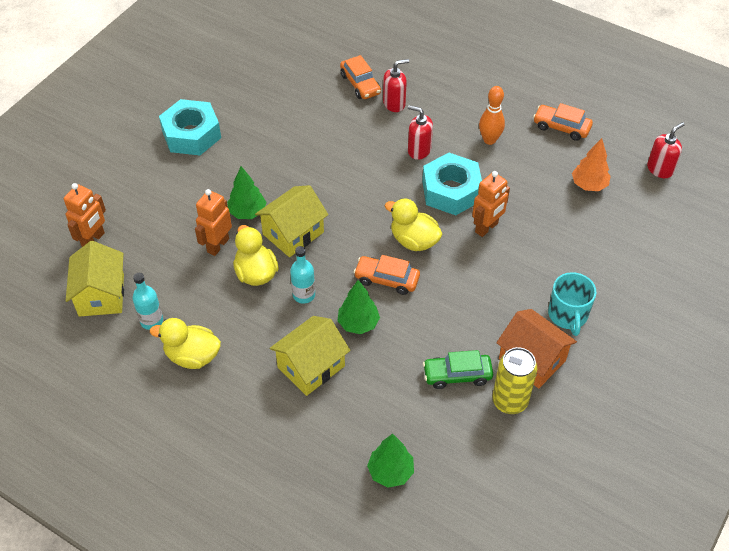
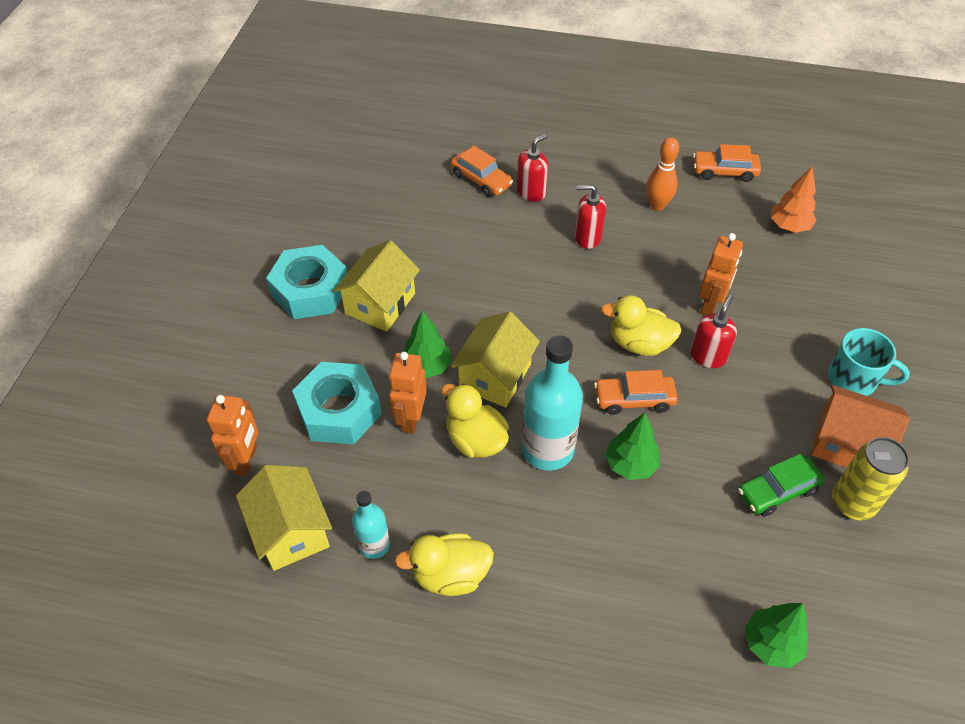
camera: 20 degrees left, 0 degrees up
yellow house [269,316,350,396] -> yellow house moved to [333,240,420,332]
turquoise bottle [290,246,315,304] -> turquoise bottle [522,335,583,471], size x1.80
turquoise nut [422,153,482,215] -> turquoise nut moved to [292,362,382,444]
turquoise mug [548,272,596,336] -> turquoise mug turned 45 degrees counterclockwise [828,328,910,396]
red soap dispenser [647,122,685,178] -> red soap dispenser moved to [690,295,737,368]

